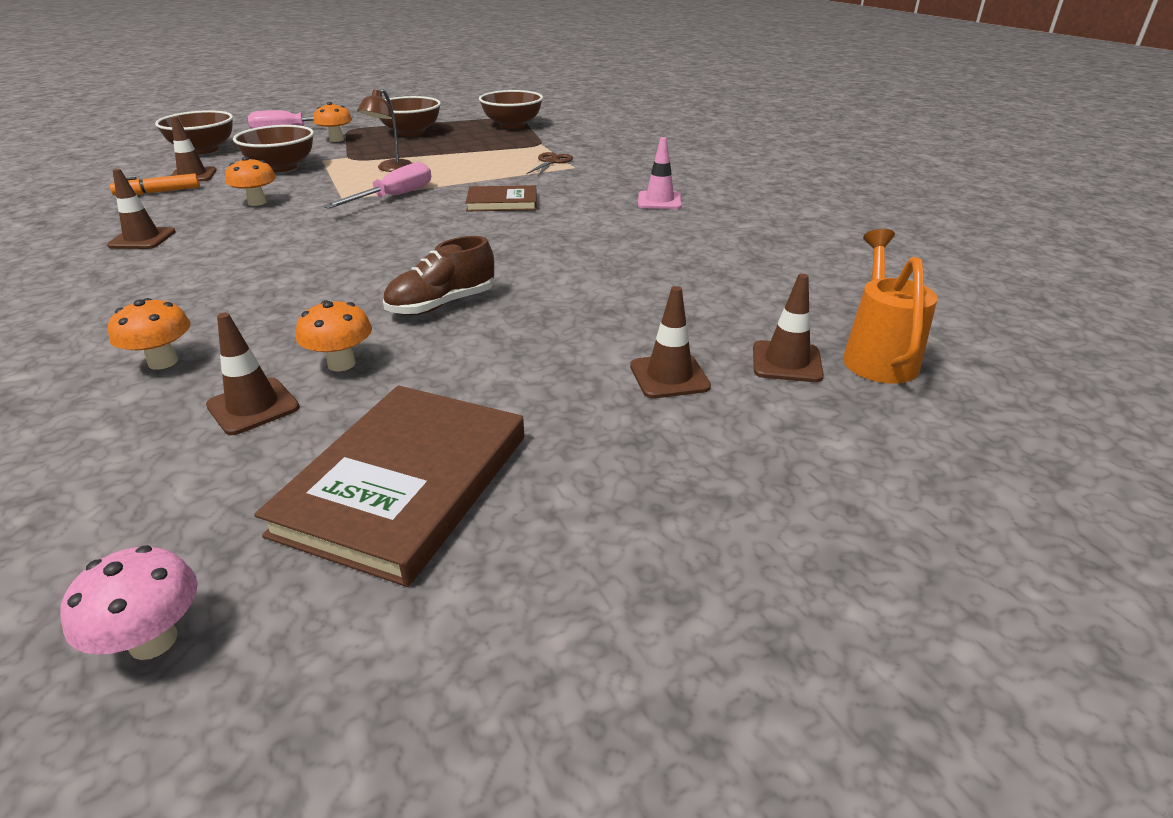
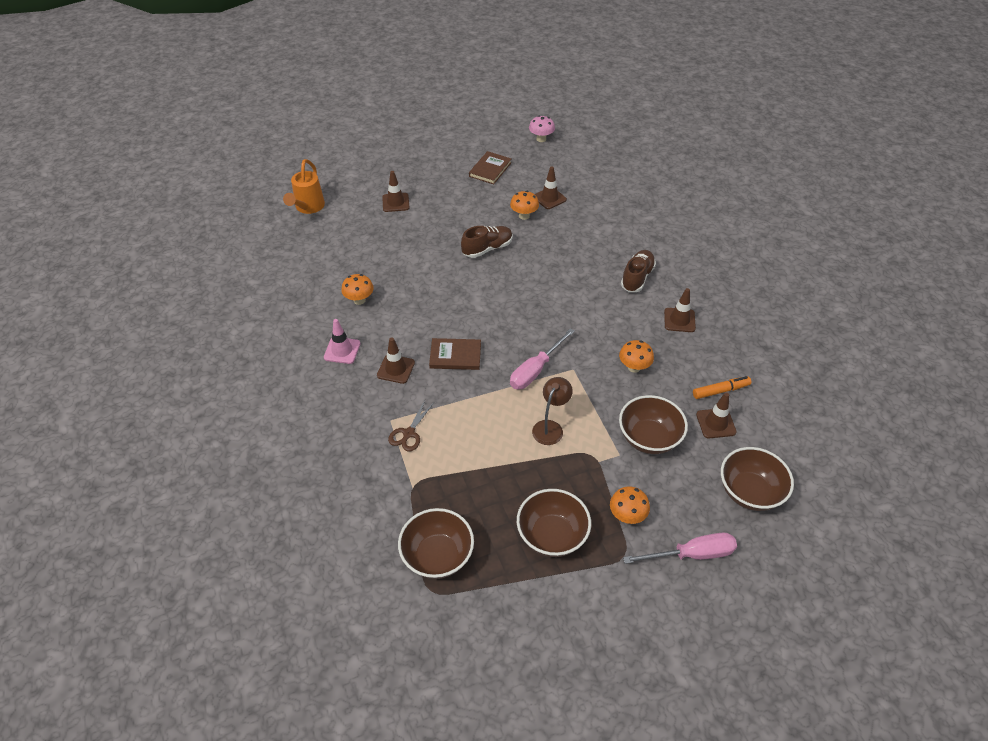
camera: 175 degrees left, 15 degrees up
orange mushroom [108,298,191,370] -> orange mushroom moved to [341,274,374,305]
brown book [254,385,524,587] -> brown book [469,151,512,184], size x0.58
brown traffic cone [753,274,824,382] -> brown traffic cone moved to [377,338,415,384]
none -> brown shoe [621,250,656,292]

